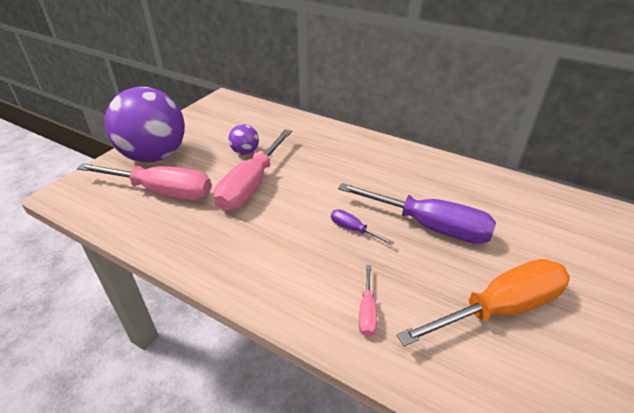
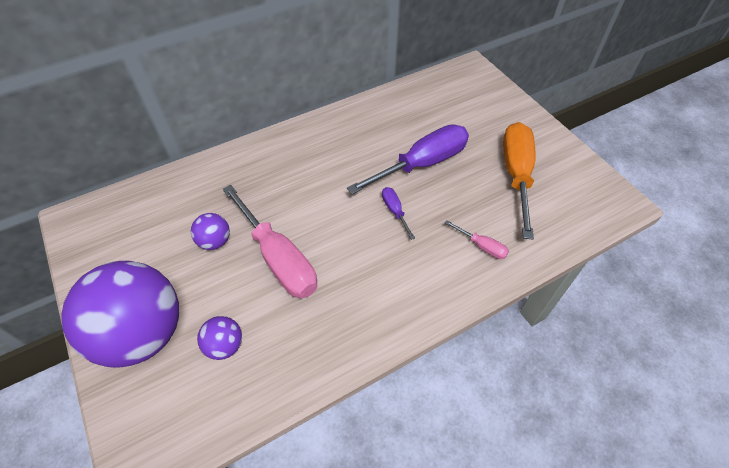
camera: 60 degrees left, 15 degrees up
pink screwdriver [77,163,212,200] -> purple ball [197,316,242,360]
purple screwdriver [331,209,394,245] -> purple screwdriver turned 90 degrees clockwise [382,187,415,240]

